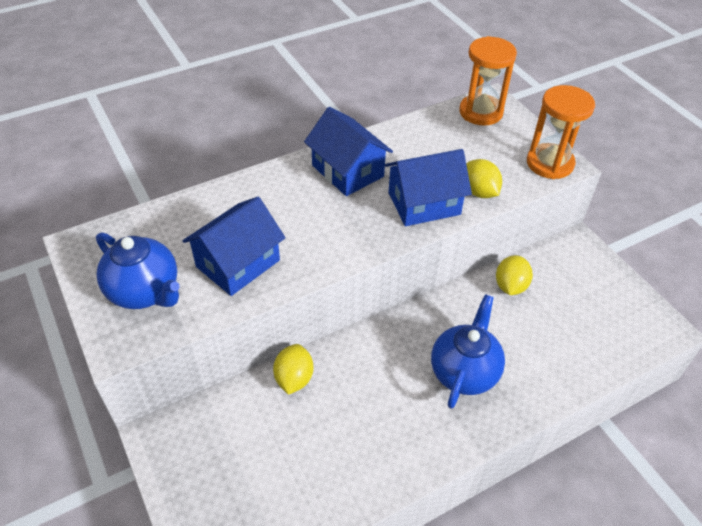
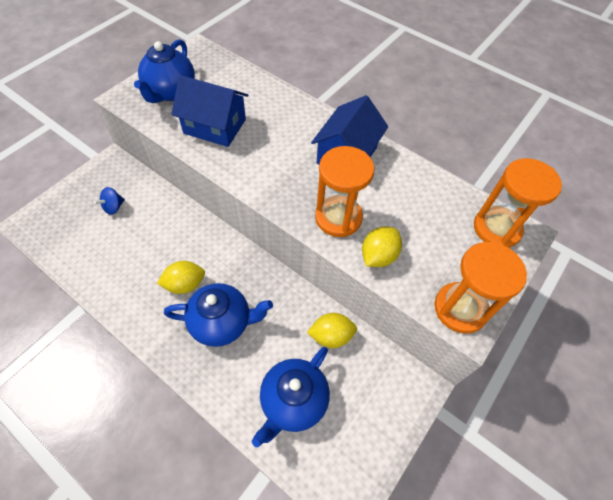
camera: 65 degrees right, 10 degrees up
yellow lemon [273,344,313,395] -> yellow lemon moved to [157,261,205,294]
blue house [385,149,472,226] -> orange hourglass [315,146,374,237]
none -> blue spinning top [94,187,125,215]
none -> blue teapot [252,347,330,447]

